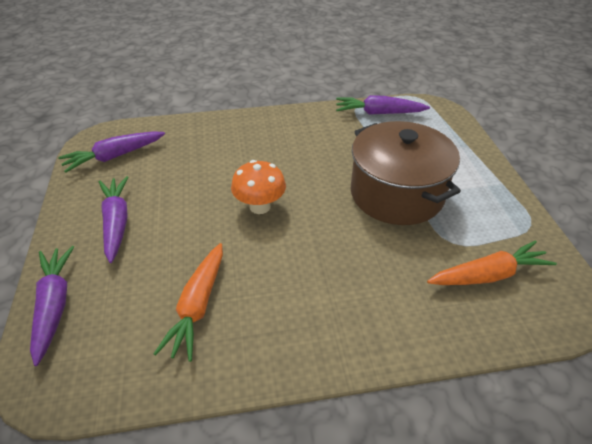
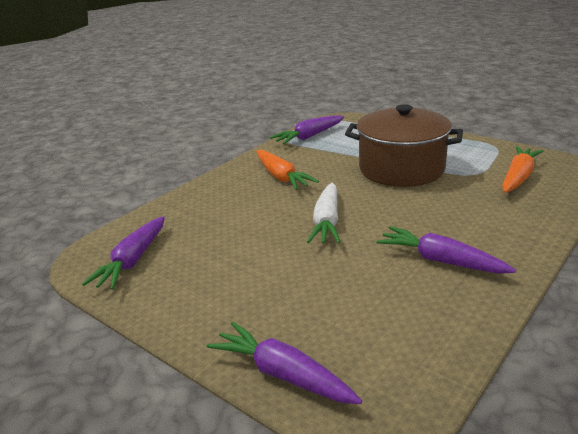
camera: 40 degrees left, 15 degrees down
purple carrot [99,176,128,263] -> purple carrot moved to [376,226,516,274]
orange carrot [153,243,223,362] -> orange carrot moved to [256,150,319,190]
orange mushroom [231,160,286,214] -> white carrot [307,183,340,244]

